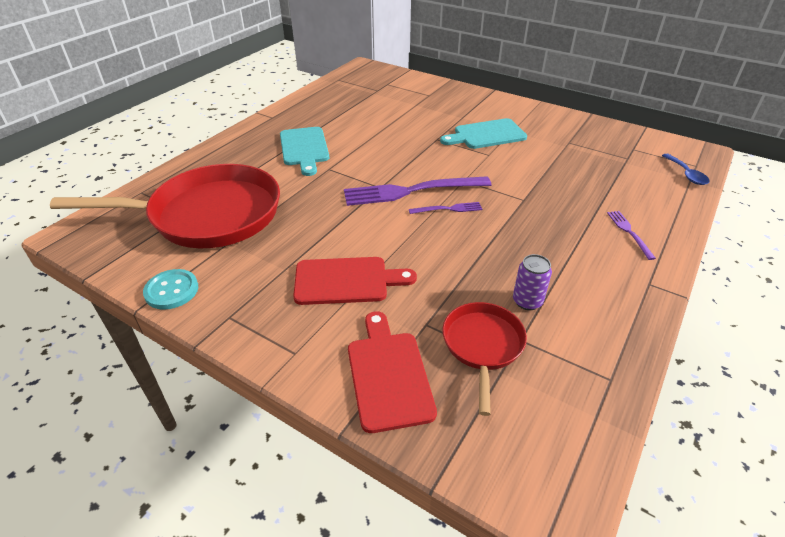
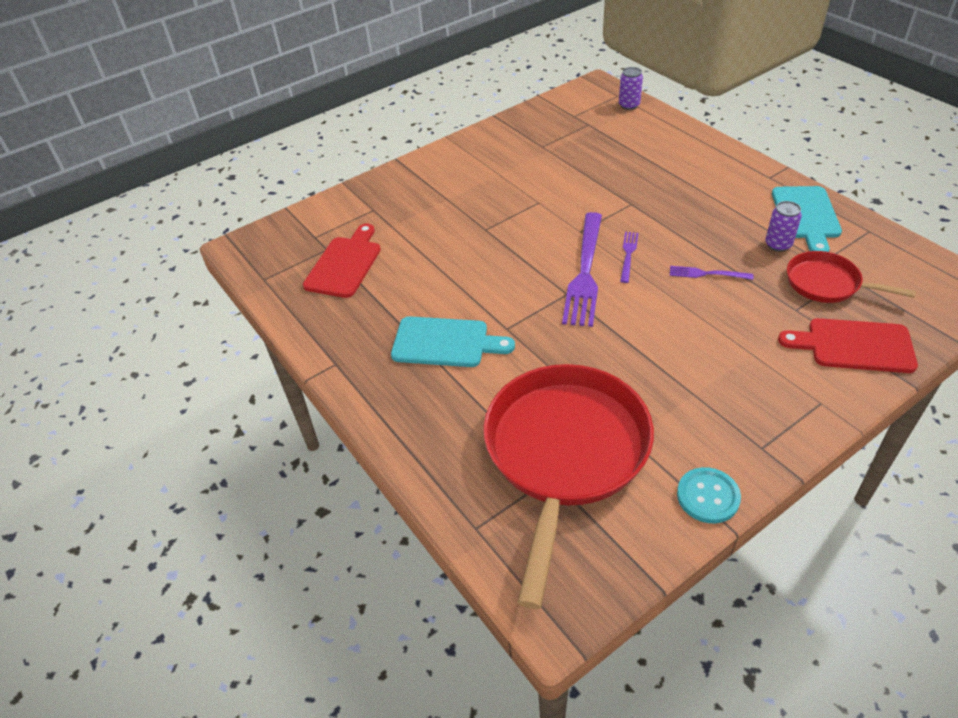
camera: 65 degrees left, 5 degrees up
red cutting board [293,257,417,305] -> red cutting board moved to [303,224,381,298]
turquoise cutting board [440,118,527,149] -> turquoise cutting board moved to [772,186,842,252]
purple fork [607,211,656,260] -> purple fork moved to [670,266,753,280]
blue spoon [662,154,710,185] -> purple can [619,67,643,110]

